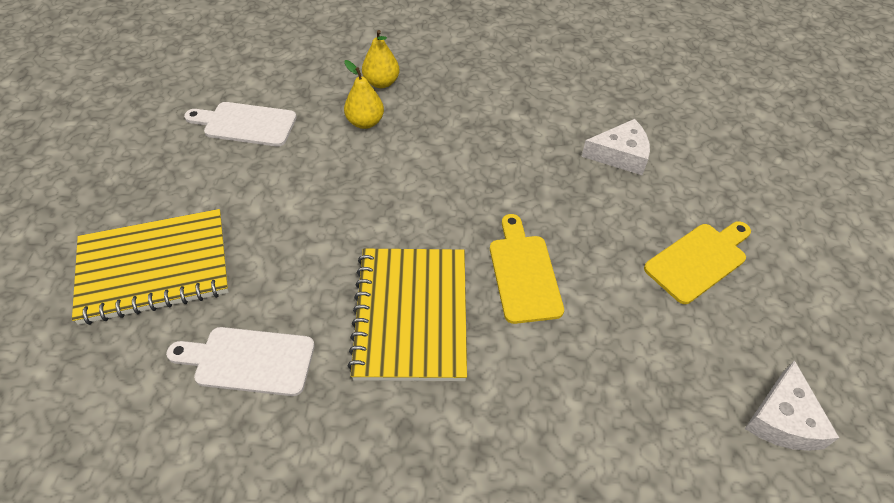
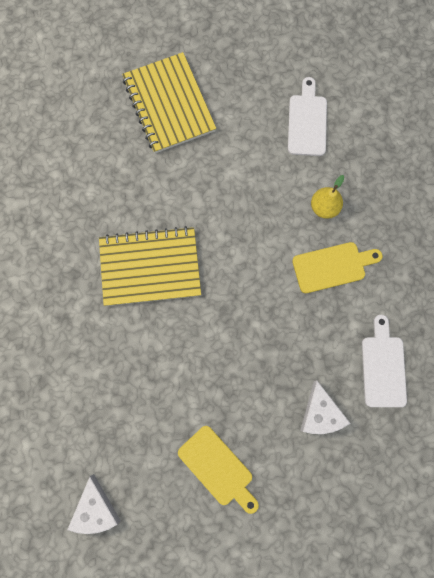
camera: 85 degrees right, 25 degrees up
white cutting board [166,327,315,396] -> white cutting board moved to [362,315,407,407]
yellow pear [362,30,399,88] -> none
yellow cutting board [490,214,564,324] -> yellow cutting board moved to [292,242,383,293]
white cheese [745,360,839,451] -> white cheese turned 105 degrees counterclockwise [67,474,121,534]

